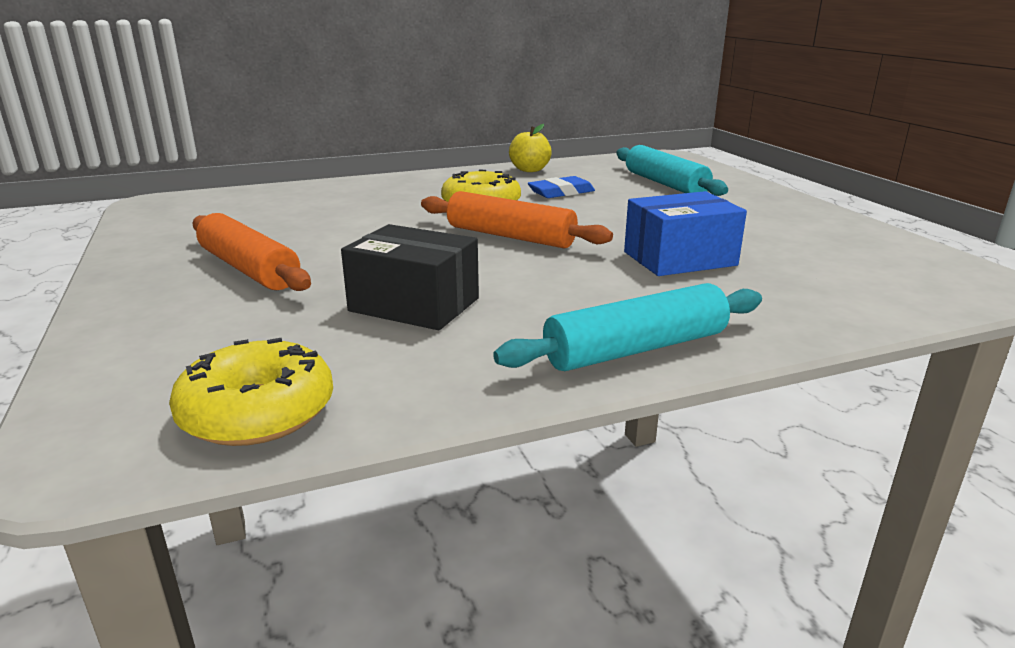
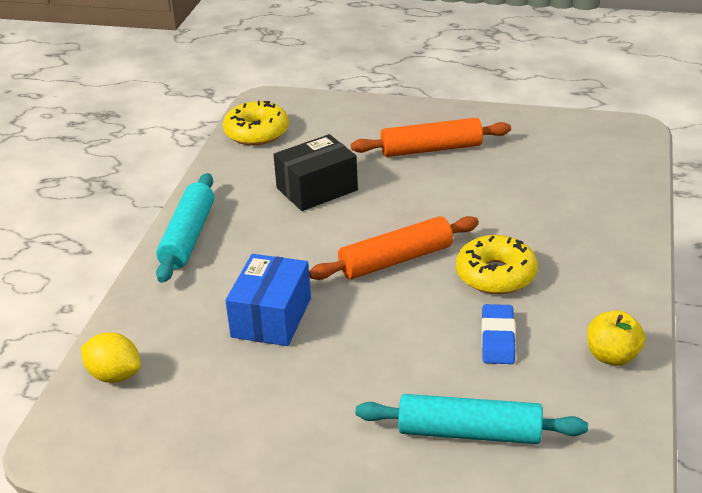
camera: 125 degrees right, 10 degrees up
none -> yellow lemon [81,332,141,383]

